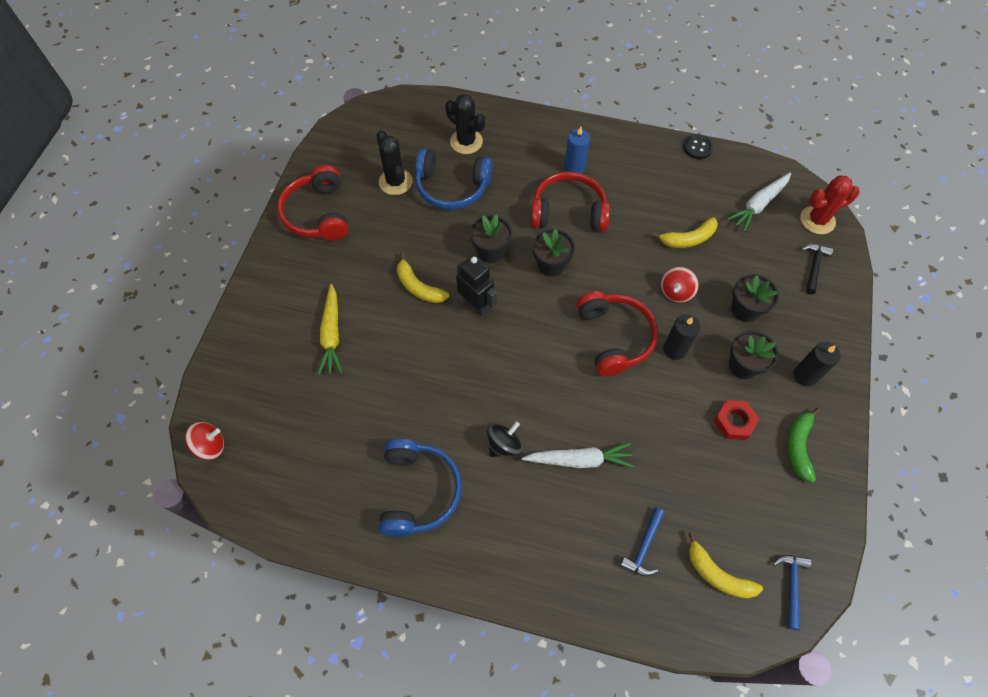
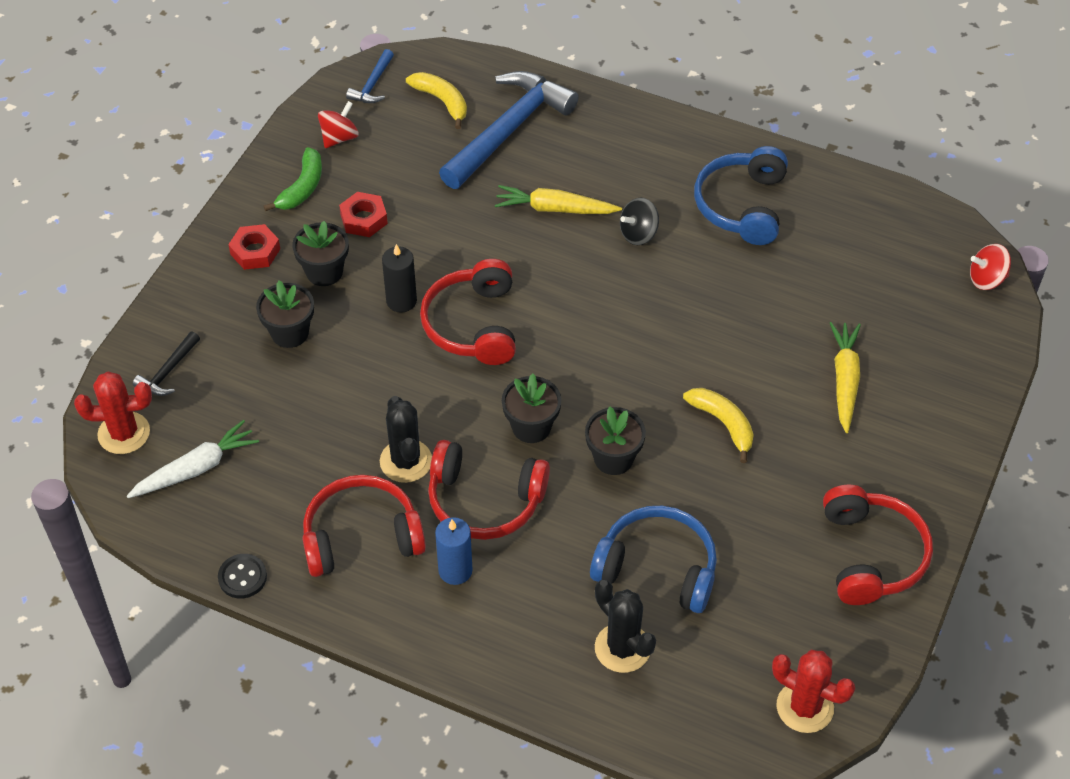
camera: 170 degrees left, 10 degrees down
black cactus [377,130,413,195] -> black cactus moved to [380,396,432,483]
black robot [456,255,497,316] -> none
white carrot [522,443,634,468] -> yellow carrot [495,185,622,214]
blue hammer [620,507,665,577] -> blue hammer [439,71,579,189], size x2.26
yellow banana [652,217,718,248] -> none
red spinning top [661,267,699,303] -> red spinning top moved to [318,101,359,148]
black candle [793,342,841,387] -> red nut [228,224,280,270]
none -> red headphones [302,475,426,577]
none -> red cactus [772,650,855,733]

